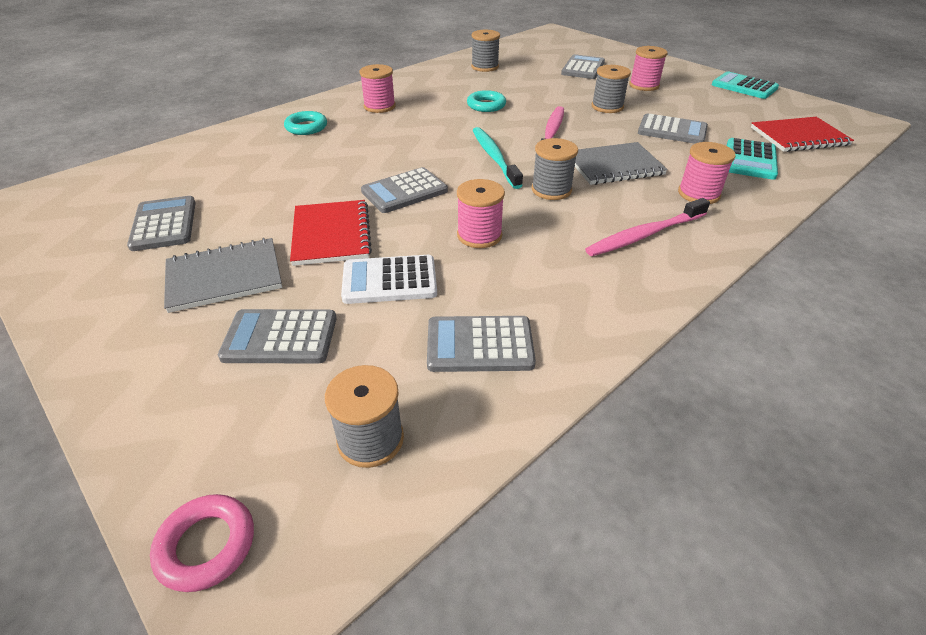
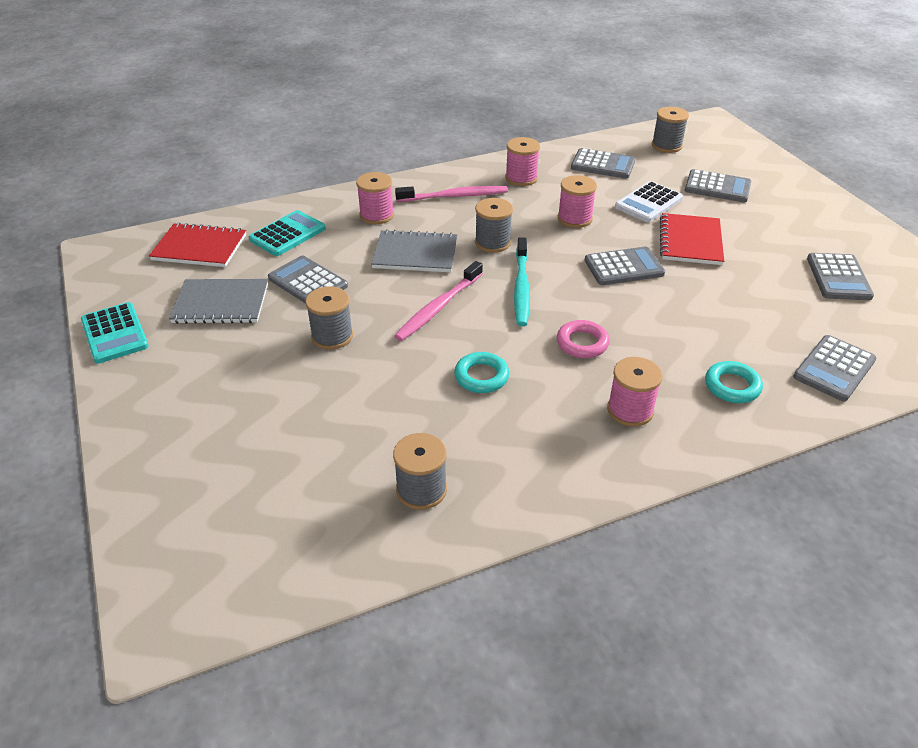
camera: 160 degrees left, 0 degrees up
pink ring [150,494,254,592] -> pink ring moved to [557,320,610,358]
grey notebook [164,238,282,313] -> grey notebook moved to [169,279,268,324]
white calculator [341,255,437,304] -> white calculator turned 120 degrees clockwise [615,181,683,222]
grey calculator [561,54,605,79] -> grey calculator moved to [793,335,876,402]
pink spool [629,46,668,91] -> pink spool moved to [505,137,540,186]

